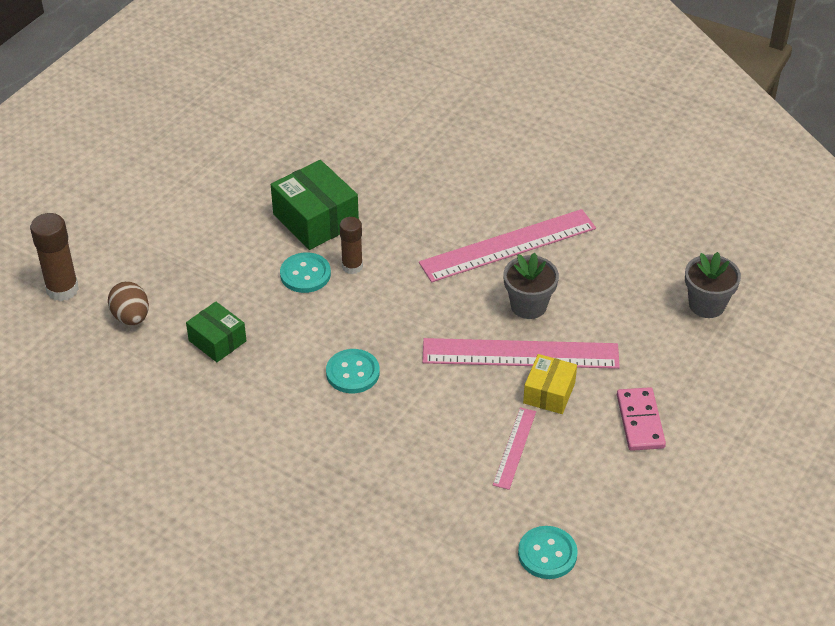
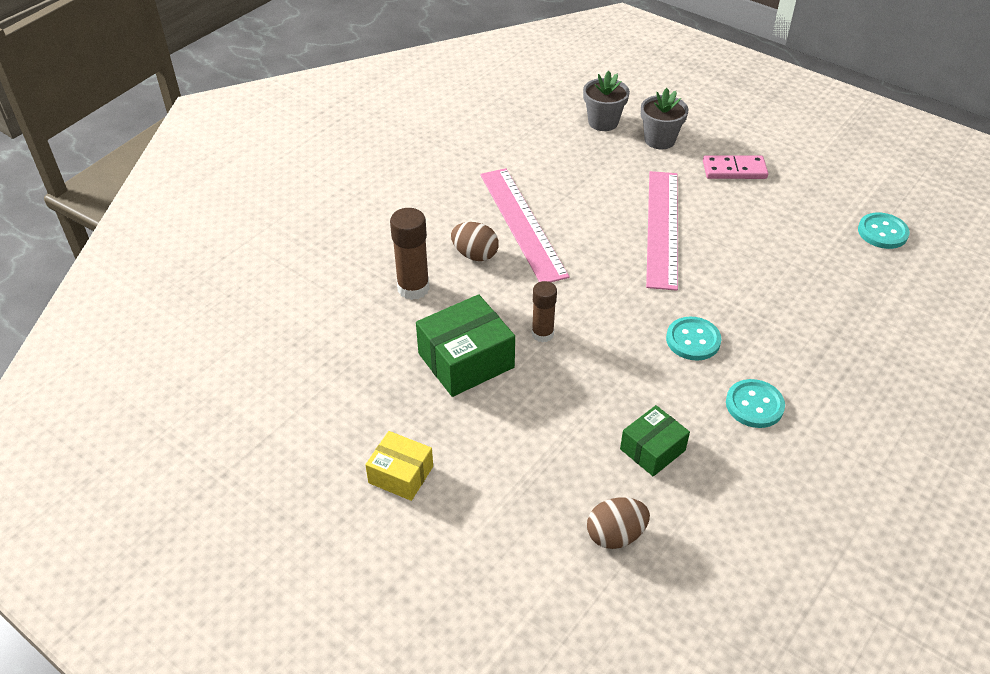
camera: 85 degrees left, 0 degrees up
brown glue stick [30,213,79,301] -> brown glue stick moved to [390,208,430,300]
turquoise button [280,252,331,293] -> turquoise button moved to [726,379,785,428]
pink ruler [493,407,536,490] -> none
grey flower pot [503,253,559,319] -> grey flower pot moved to [641,88,688,149]
yellow box [523,354,577,414] -> yellow box moved to [365,431,433,501]
none -> brown egg [451,222,499,261]

